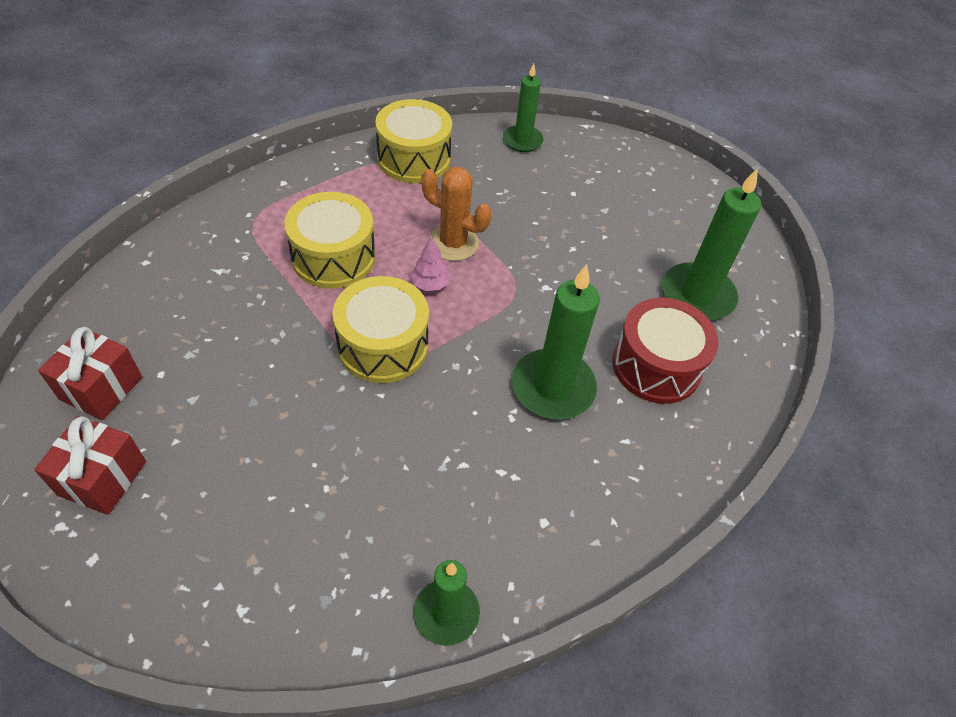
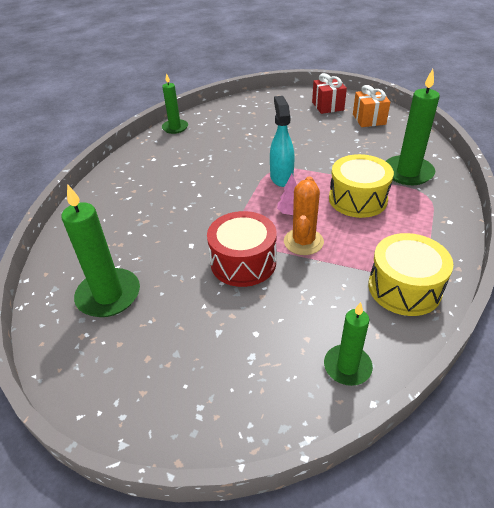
camera: 155 degrees right, 10 degrees down
red gift [38,327,142,420] -> orange gift [353,85,390,127]
yellow drum [333,276,429,383] -> turquoise spray bottle [270,96,295,187]
orange cactus [421,166,492,261] -> orange cactus turned 75 degrees counterclockwise [284,176,324,255]
green candle [512,264,600,419] -> green candle moved to [386,69,440,185]
red drum [612,298,718,404] -> red drum moved to [207,211,277,287]

